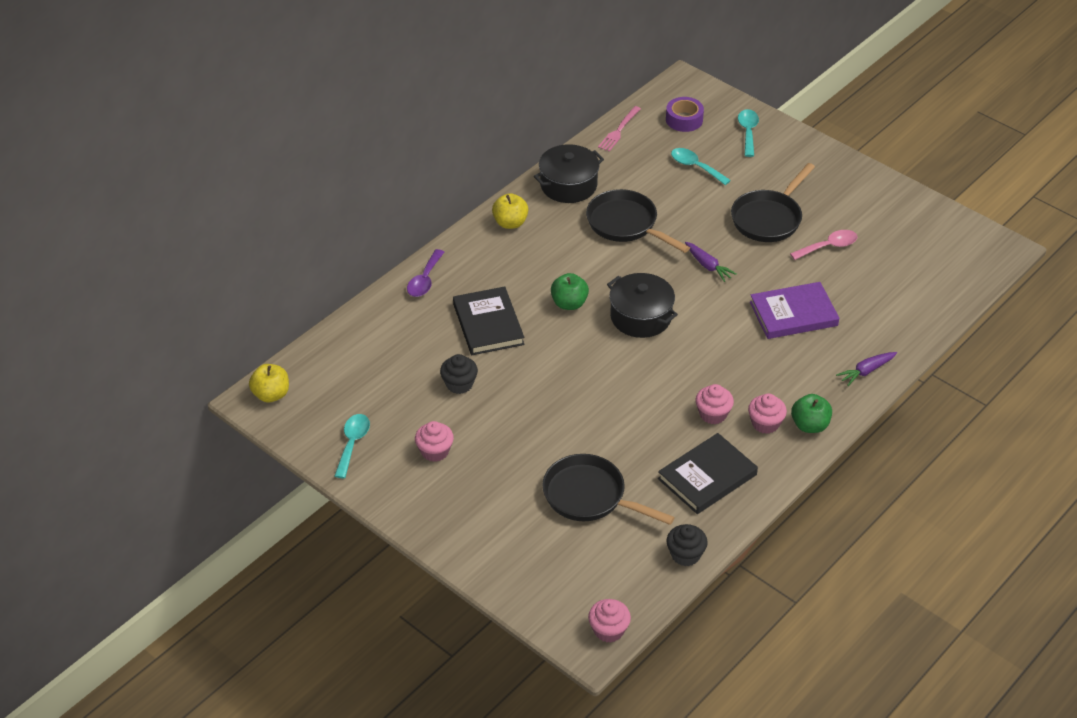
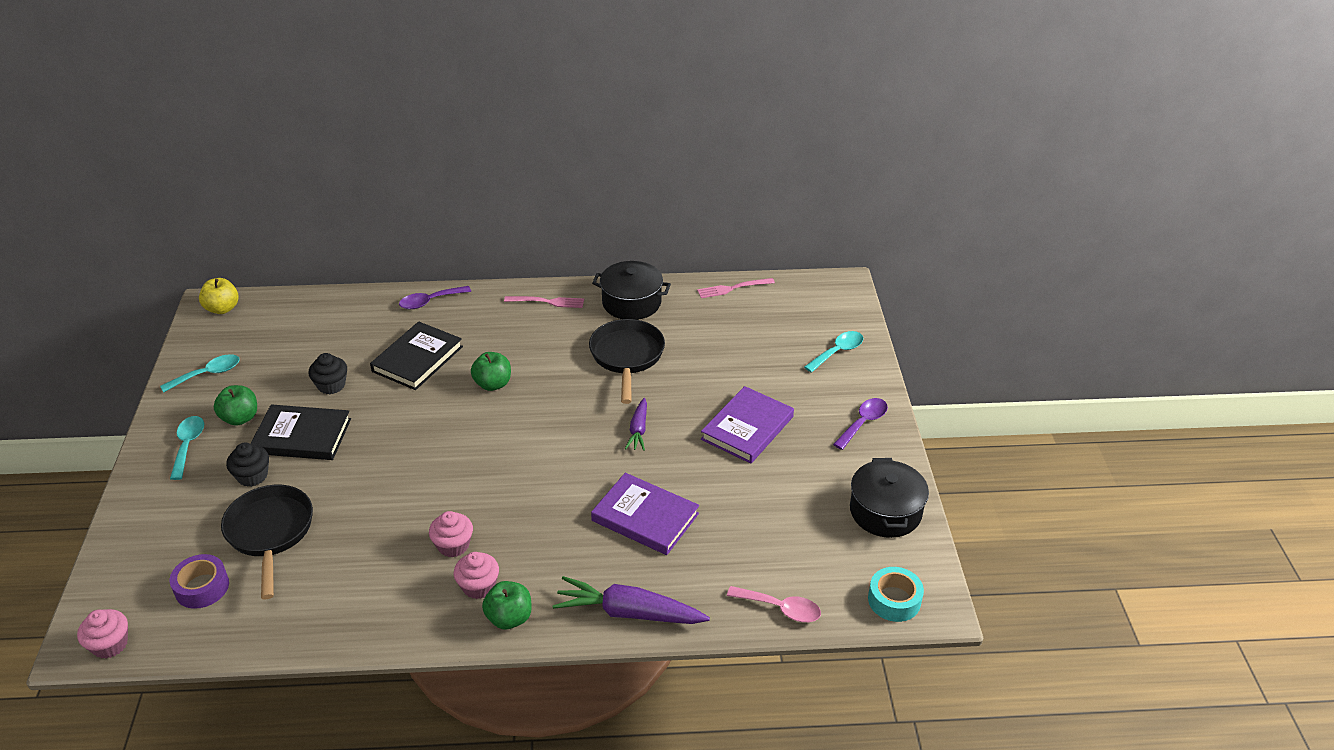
camera: 45 degrees right, 5 degrees down
pink cupcake [415,421,454,462] -> green apple [214,385,257,426]
yellow apple [492,193,528,229] -> pink fork [504,296,584,308]
black pot [607,273,678,338] -> black pot moved to [850,458,929,538]
black book [658,433,758,514] -> black book moved to [250,404,351,460]
purple tape [666,97,704,132] -> purple tape moved to [170,554,229,609]
black cupcake [667,524,708,566] -> black cupcake moved to [226,443,269,487]
turquoise spoon [671,148,731,185] -> turquoise spoon moved to [170,416,204,480]
black pan [731,163,815,242] -> purple book [701,386,794,464]
pink spoon [790,230,858,260] -> pink spoon moved to [727,586,821,622]
purple carrot [836,352,897,386] -> purple carrot [552,576,710,624], size x1.78
none -> purple spoon [833,398,888,450]
none -> turquoise tape [868,567,924,622]

